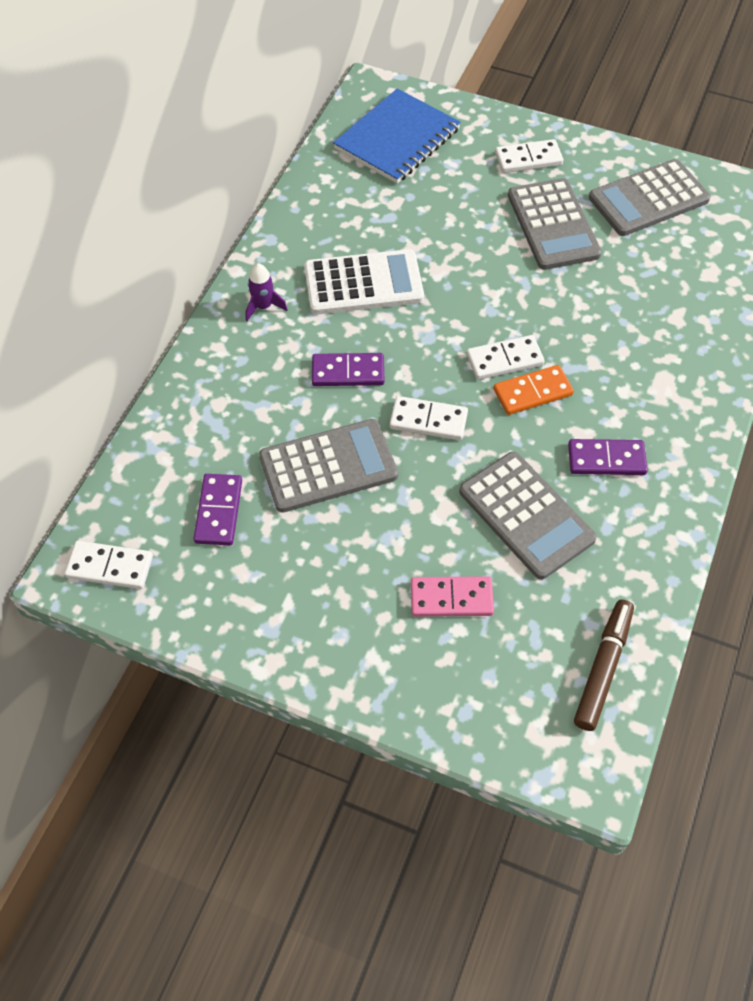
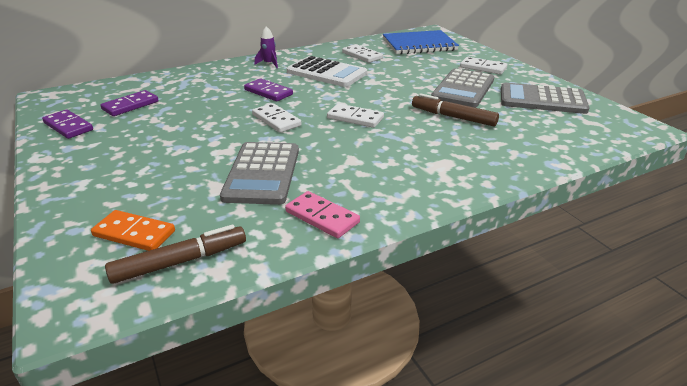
camera: 40 degrees right, 25 degrees down
white domino [65,541,153,589] -> white domino moved to [342,44,383,63]
grey calculator [259,419,398,513] -> none
pink domino [411,576,494,617] -> pink domino moved to [285,191,360,238]
orange domino [494,365,574,415] -> orange domino moved to [91,210,175,251]
purple domino [568,439,648,475] -> purple domino moved to [42,110,93,139]
none -> brown marker [412,93,499,127]

